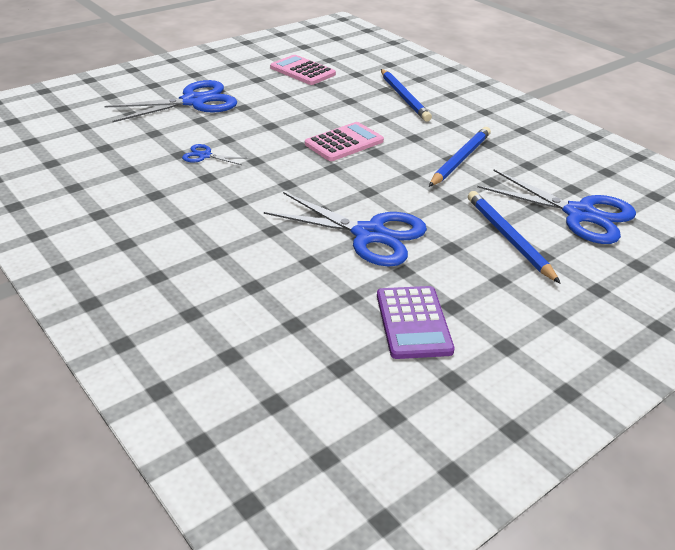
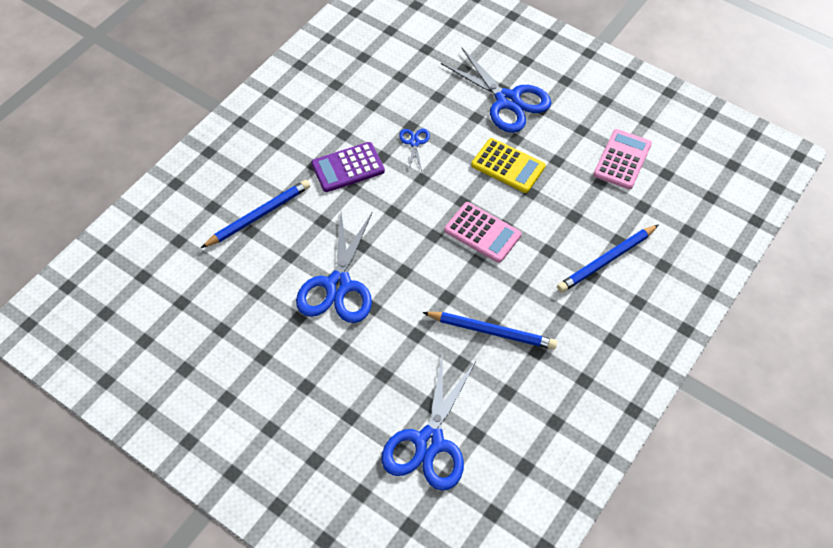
camera: 75 degrees right, 20 degrees up
purple calculator [377,286,455,359] -> purple calculator moved to [311,142,385,192]
blue pencil [468,191,561,284] -> blue pencil moved to [201,180,310,248]
none -> yellow calculator [471,138,546,193]

